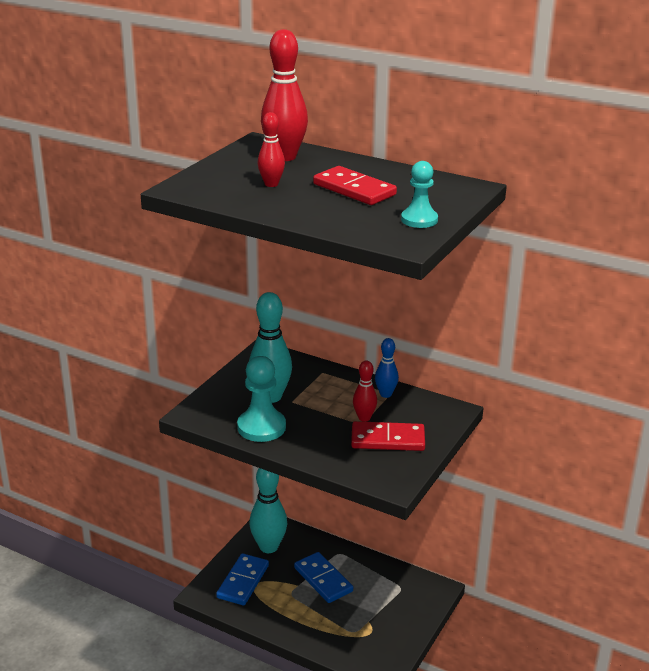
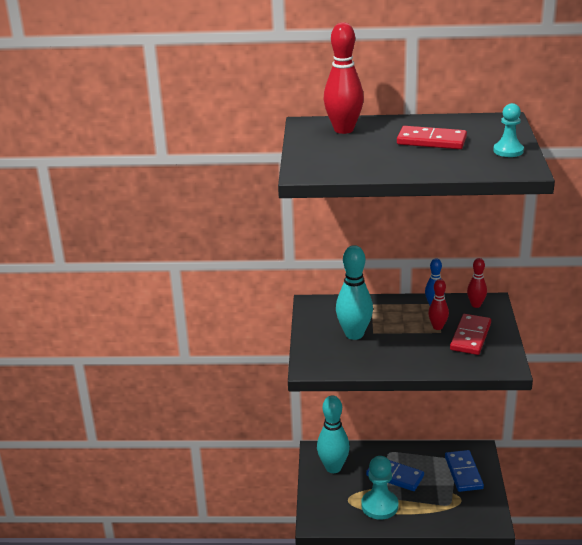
camera: 25 degrees left, 0 degrees up
blue domino [216,553,269,605] -> blue domino moved to [445,450,484,492]
turquoise pawn [237,356,286,442] -> turquoise pawn moved to [361,456,398,520]
red bowling pin [258,112,285,187] -> red bowling pin moved to [467,258,487,308]
red domino [351,421,425,451] -> red domino turned 45 degrees counterclockwise [450,314,491,355]

